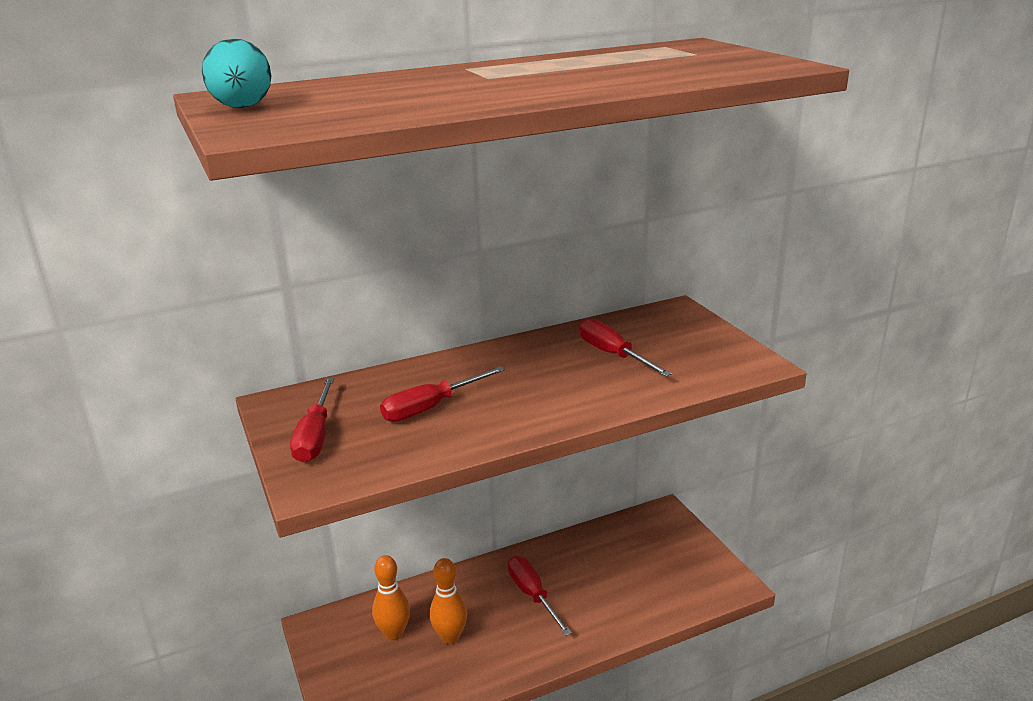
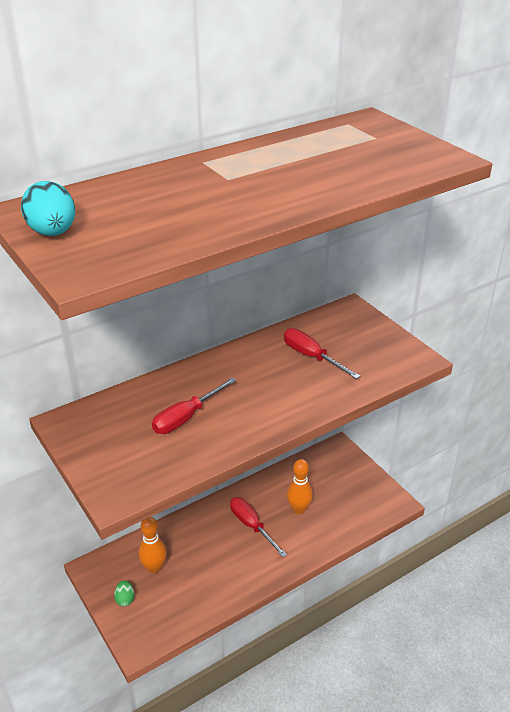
camera: 10 degrees left, 10 degrees up
red screwdriver [290,377,334,463] -> none
orange bowling pin [430,558,467,644] -> orange bowling pin moved to [287,459,313,514]
none -> green egg [114,580,134,607]

